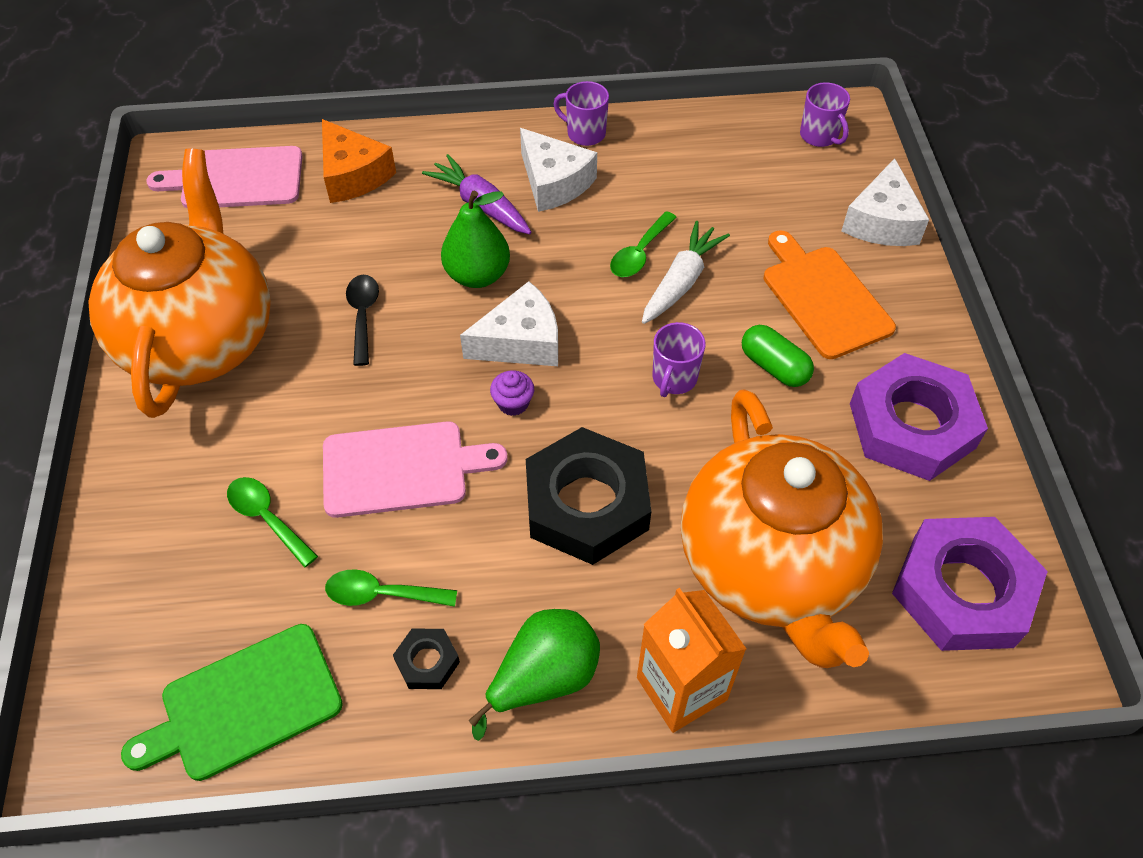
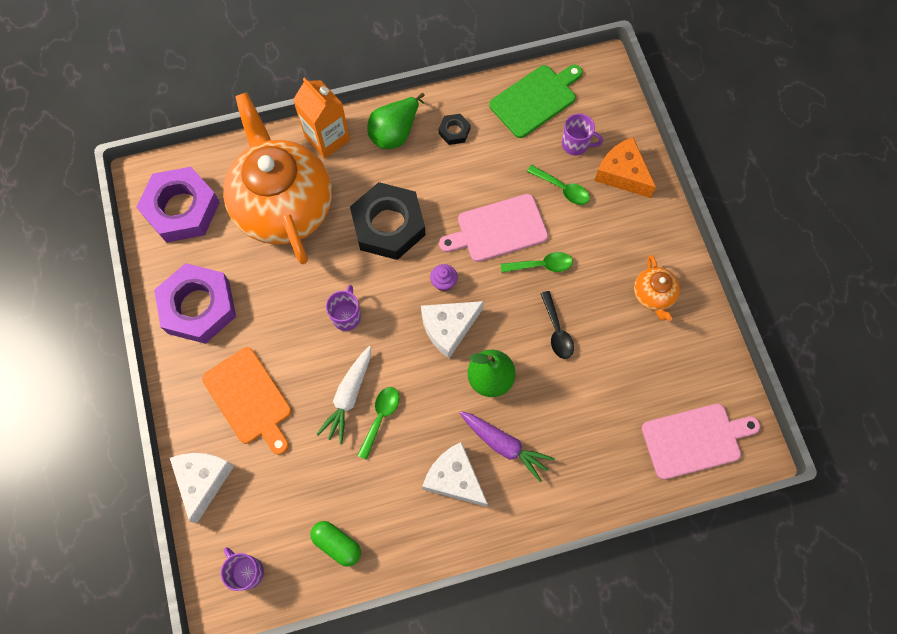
camera: 170 degrees right, 15 degrees up
orange teapot [88,149,271,418] -> orange teapot [634,255,680,321], size x0.41
orange cheese [322,119,396,203] -> orange cheese moved to [594,137,656,198]
green spoon [325,570,457,607] -> green spoon moved to [501,252,573,273]
purple mug [554,81,609,146] -> purple mug moved to [562,113,603,156]
green capsule [742,325,814,387] -> green capsule moved to [310,521,361,567]

